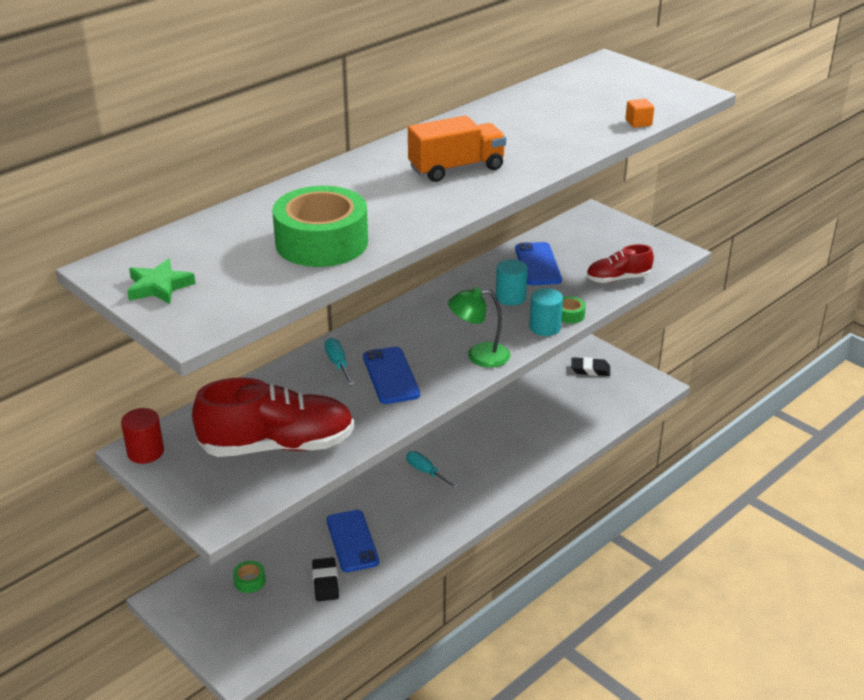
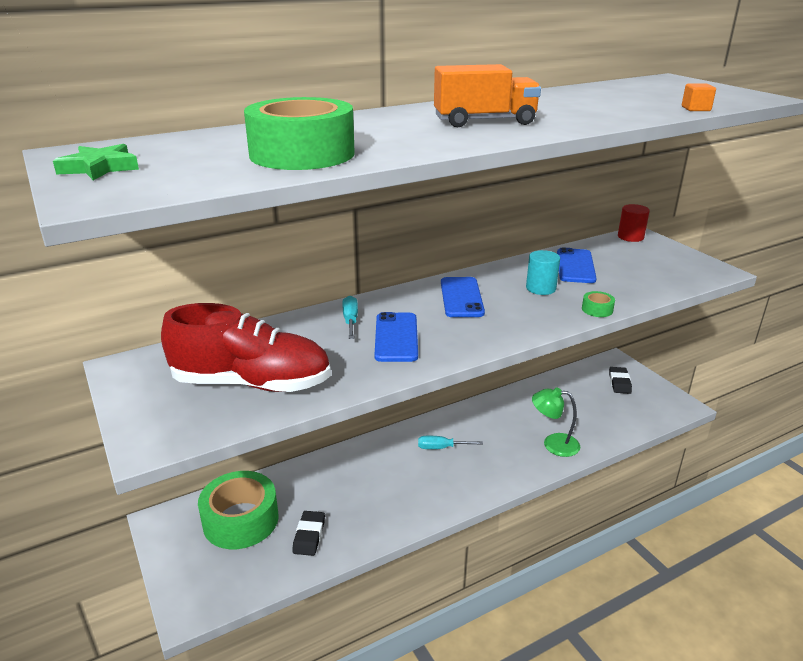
camera: 15 degrees right, 5 degrees down
red cylinder [121,408,164,464] -> red cylinder moved to [618,204,650,242]
green tape [233,561,265,593] -> green tape [198,471,279,549], size x2.47
blue phone [327,510,379,572] -> blue phone moved to [441,277,485,317]
turquoise screwdriver [406,451,459,489] -> turquoise screwdriver turned 60 degrees counterclockwise [418,436,483,449]
green lamp [448,287,510,368] -> green lamp moved to [532,387,580,457]
turquoise cylinder [529,288,563,336] -> none
black eraser [571,357,610,376] -> black eraser turned 75 degrees clockwise [609,367,632,394]
red shoe [586,244,654,283] -> none

